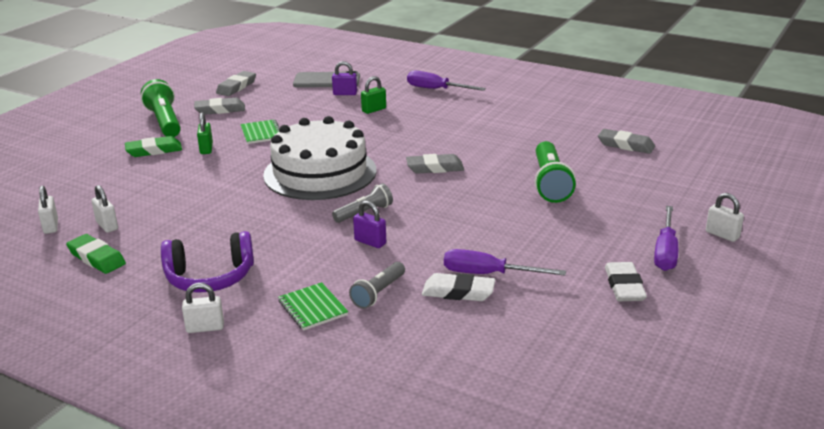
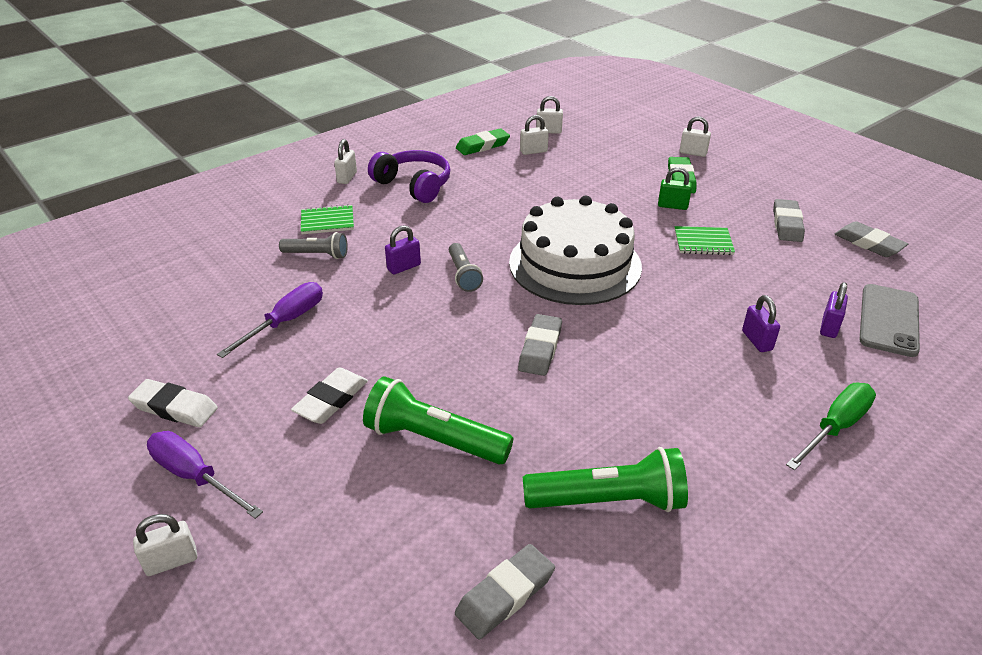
camera: 110 degrees right, 10 degrees up
green flashlight [141,79,181,137] -> green flashlight moved to [523,447,688,512]
purple headphones [161,231,254,293] -> purple headphones turned 120 degrees clockwise [368,150,450,203]
grey flashlight [349,262,405,309] -> grey flashlight turned 135 degrees clockwise [279,232,348,259]
green padlock [361,76,386,114] -> purple padlock [742,295,780,352]
purple screwdriver [407,71,486,91] -> green screwdriver [786,383,876,470]
white eraser [422,273,495,301] -> white eraser moved to [291,367,368,424]
none -> white padlock [680,117,711,157]

